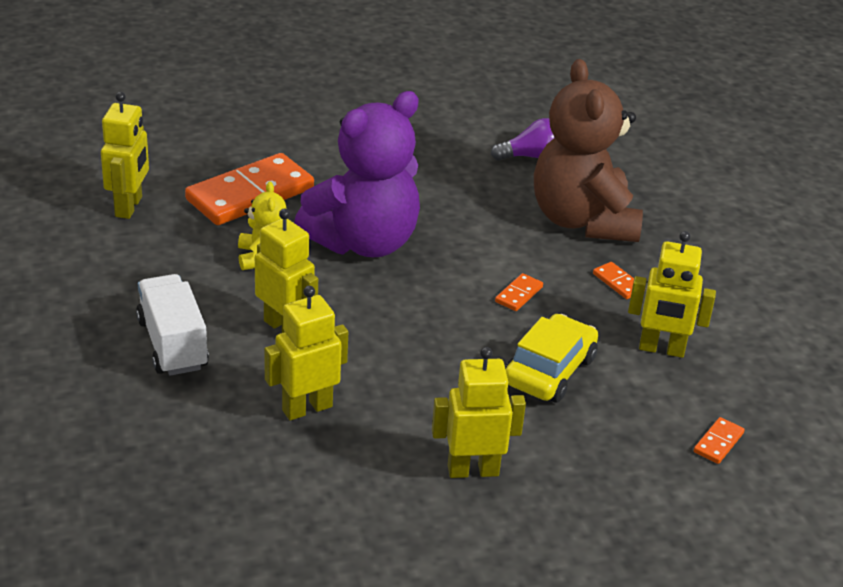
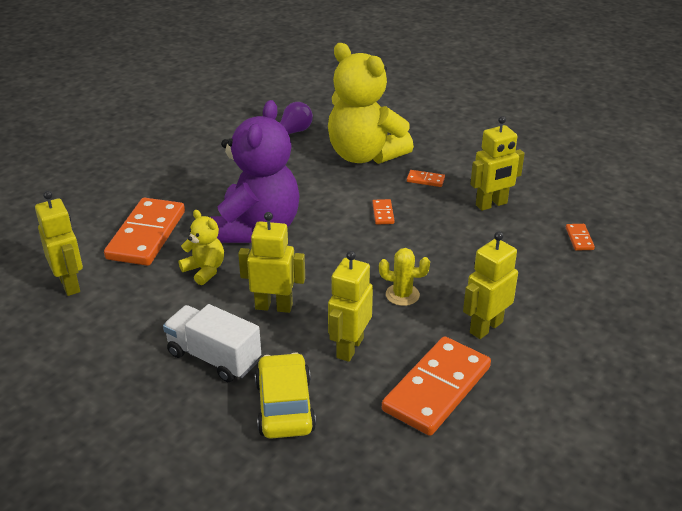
camera: 35 degrees left, 0 degrees up
yellow car [505,314,598,403] -> yellow car moved to [255,353,316,439]
brown teddy bear [534,59,643,242] -> yellow teddy bear [328,43,414,164]
none -> yellow cactus [379,248,430,306]
none -> orange domino [382,336,491,436]

